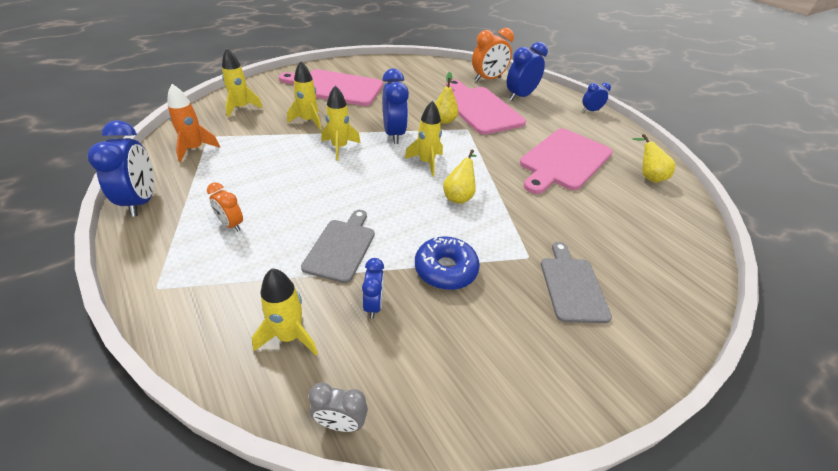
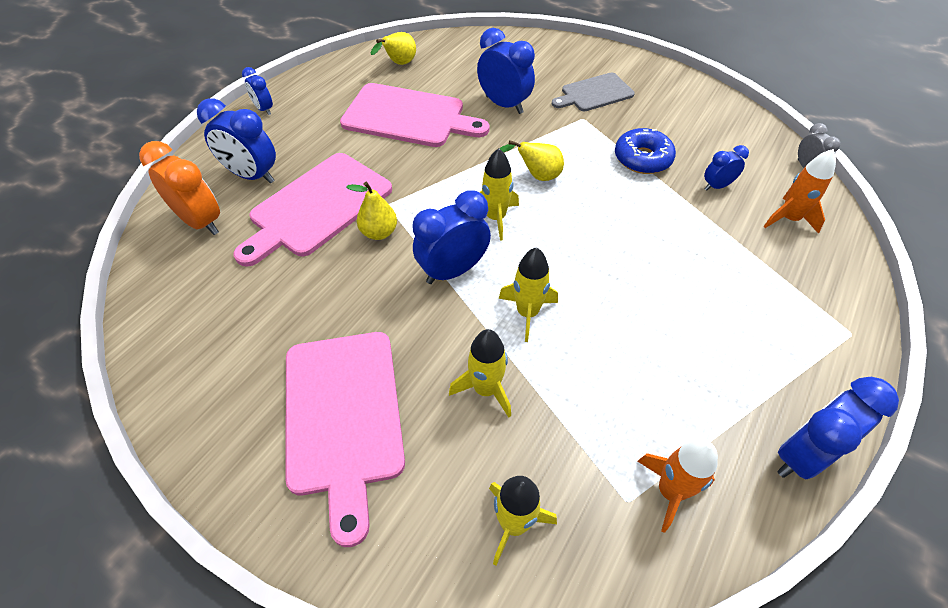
camera: 110 degrees left, 10 degrees up
orange clock [207,182,243,231] -> none
yellow rocket [252,268,318,355] -> orange rocket [764,149,836,234]
grey cutting board [301,210,375,283] -> none
none -> blue clock [477,28,535,114]

